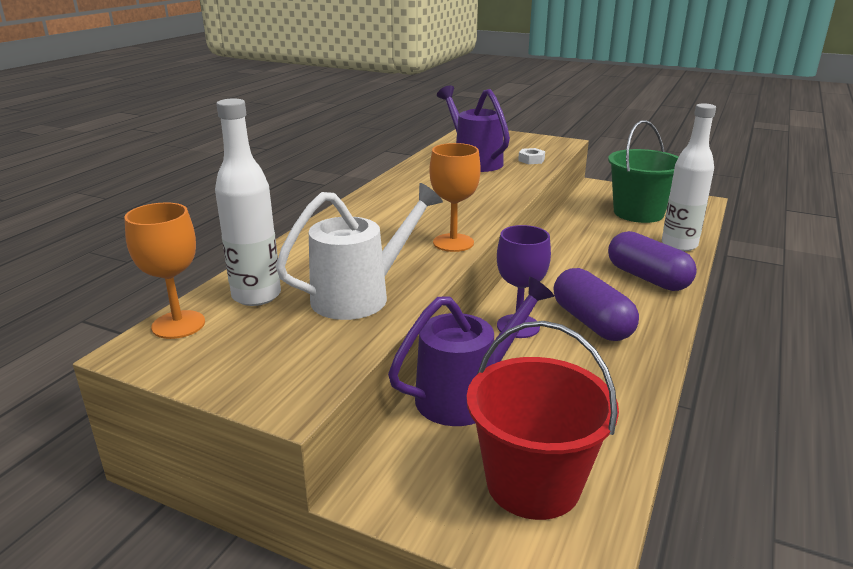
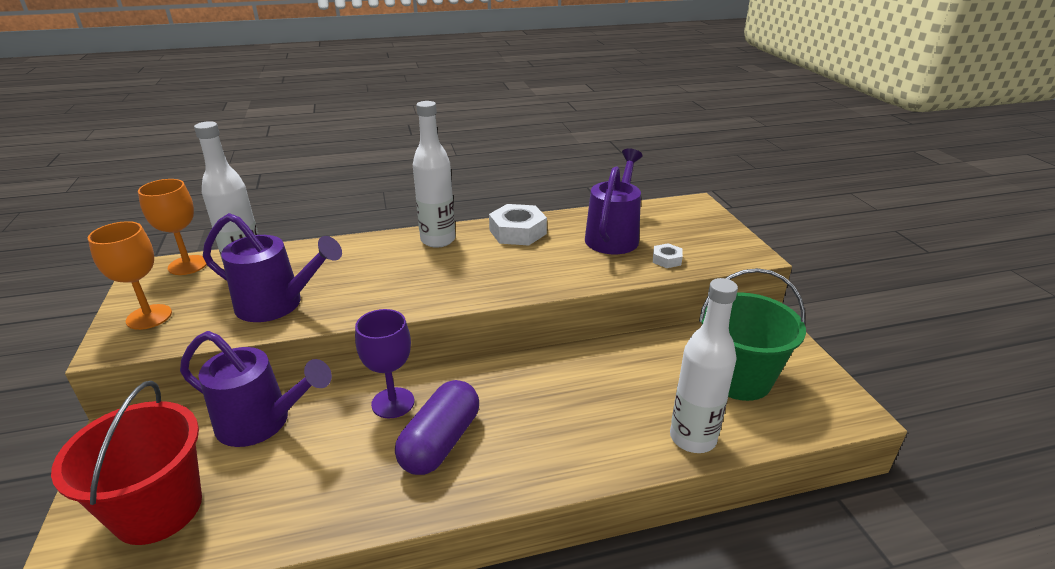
camera: 50 degrees right, 5 degrees up
white watering can [275,183,443,320] -> purple watering can [203,213,342,322]
orange goblet [429,143,481,252] -> orange goblet moved to [88,221,172,330]
purple capsule [608,231,697,291] -> none
none -> white bottle [413,101,455,248]
none -> white nut [489,204,547,245]

